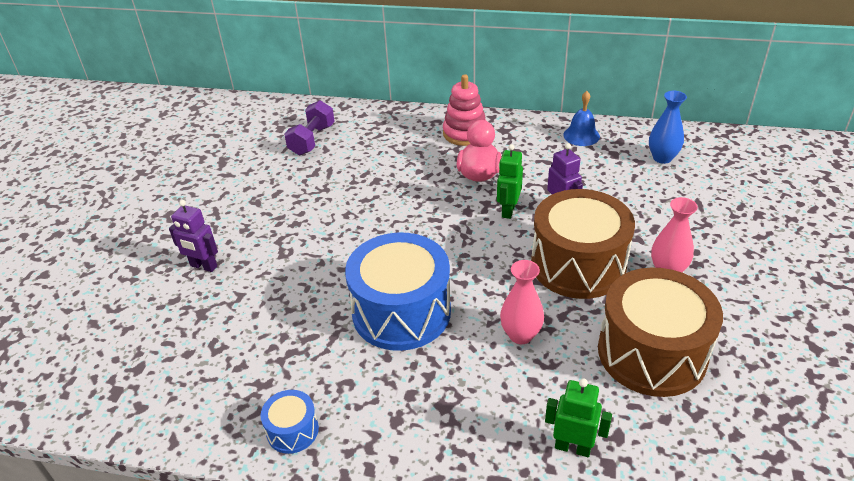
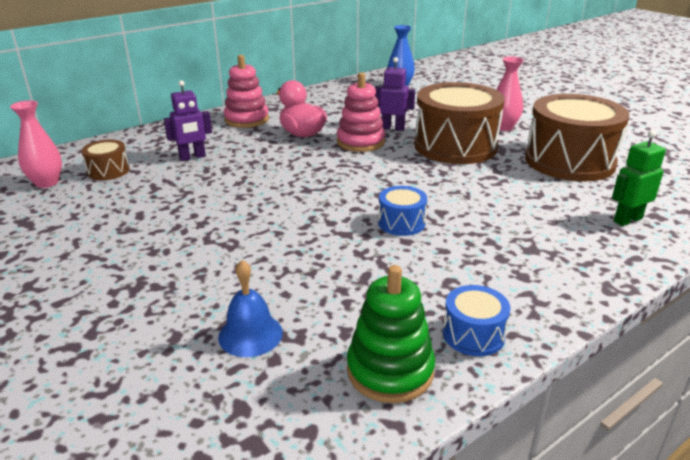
camera: 50 degrees left, 10 degrees down
purple robot [169,200,218,272] -> purple robot moved to [164,80,212,161]
purple dumbbell [284,100,335,155] -> brown drum [81,140,130,180]
blue drum [345,233,451,351] -> blue drum [378,186,427,236], size x0.45
green robot [497,144,523,219] -> pink stacking toy [337,72,385,152]
pink vase [500,260,544,344] -> pink vase moved to [10,100,62,188]
blue bell [563,91,600,146] -> blue bell moved to [218,260,283,357]
none -> green stacking toy [347,265,435,403]

